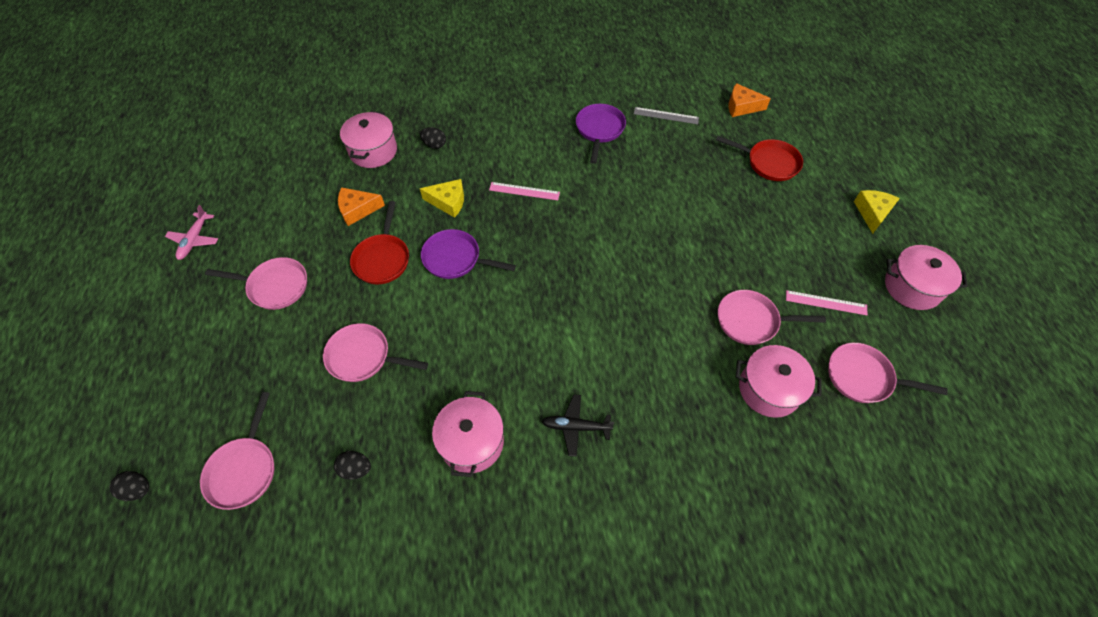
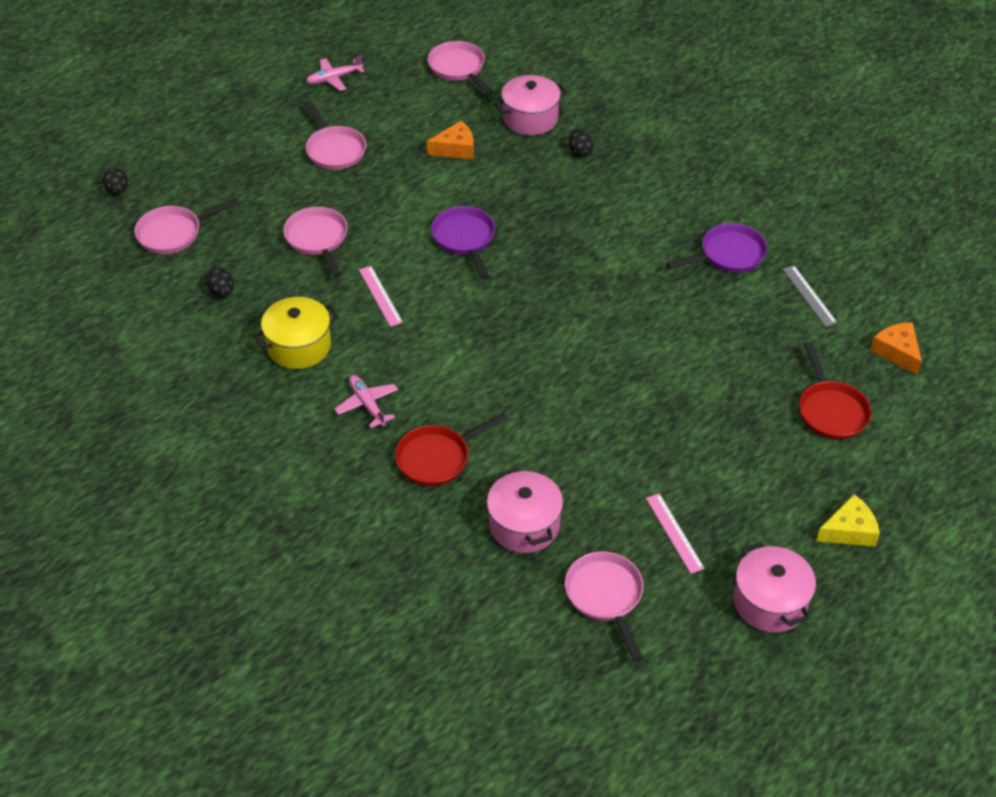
camera: 55 degrees right, 10 degrees down
orange cheese [338,187,385,226] -> orange cheese turned 120 degrees clockwise [427,121,474,159]
red pan [350,201,409,284] -> red pan moved to [395,413,508,486]
yellow cheese [420,179,464,218] -> none
pink pot [432,391,504,477] -> yellow pot [253,297,339,369]
pink ruler [489,182,560,200] -> pink ruler moved to [359,266,403,327]
black plane [542,394,614,457] -> pink plane [335,375,398,428]
pink pan [718,290,826,345] -> pink pan moved to [428,41,493,94]

